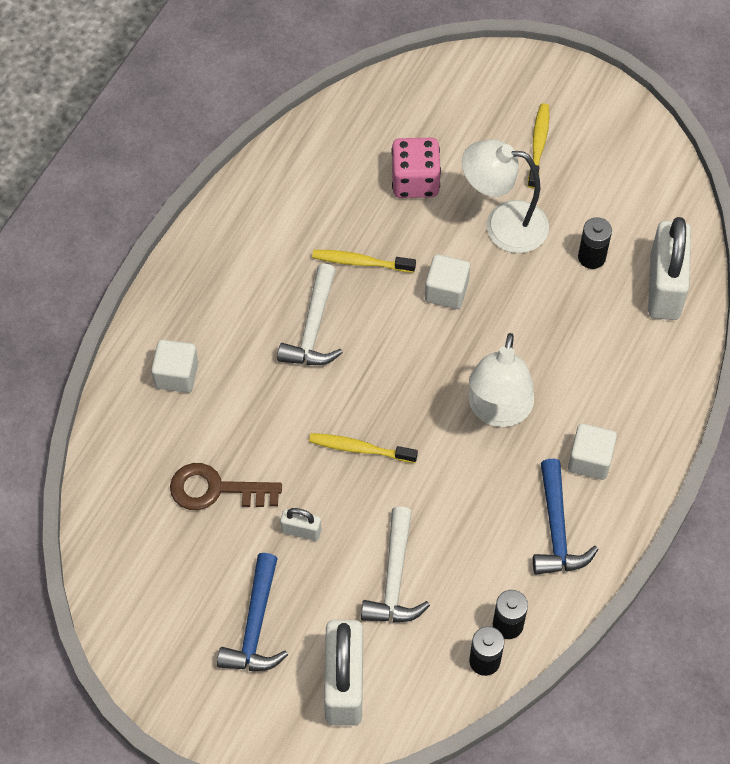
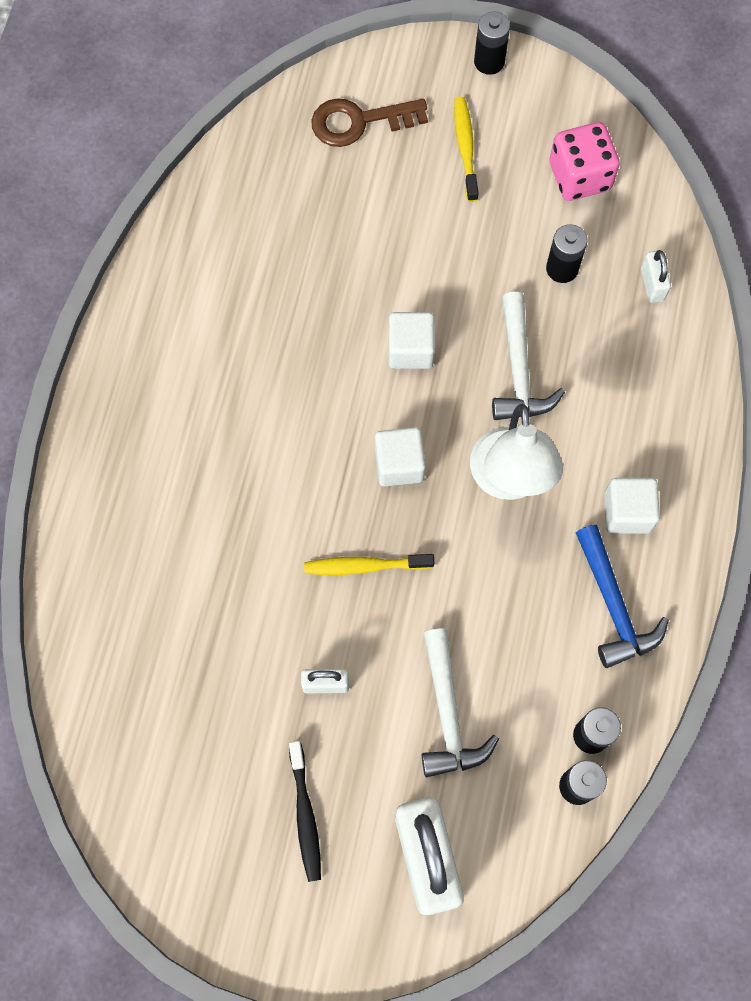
camera: 15 degrees left, 10 degrees up
white cube [151,339,198,393] -> white cube moved to [375,427,426,486]
brown key [170,463,282,510] -> brown key moved to [311,98,428,147]
blue hammer [217,553,288,671] -> black toothbrush [289,741,321,882]
white hammer [277,263,343,365] -> white hammer moved to [492,292,565,420]
yellow toothbrush [312,250,416,273] -> none
pink dice [391,138,441,198] -> pink dice moved to [549,122,620,201]
white lamp [462,139,549,253] -> none
white padlock [648,217,691,320] -> white padlock [641,250,671,303], size x0.46
none -> black battery [474,11,510,75]

